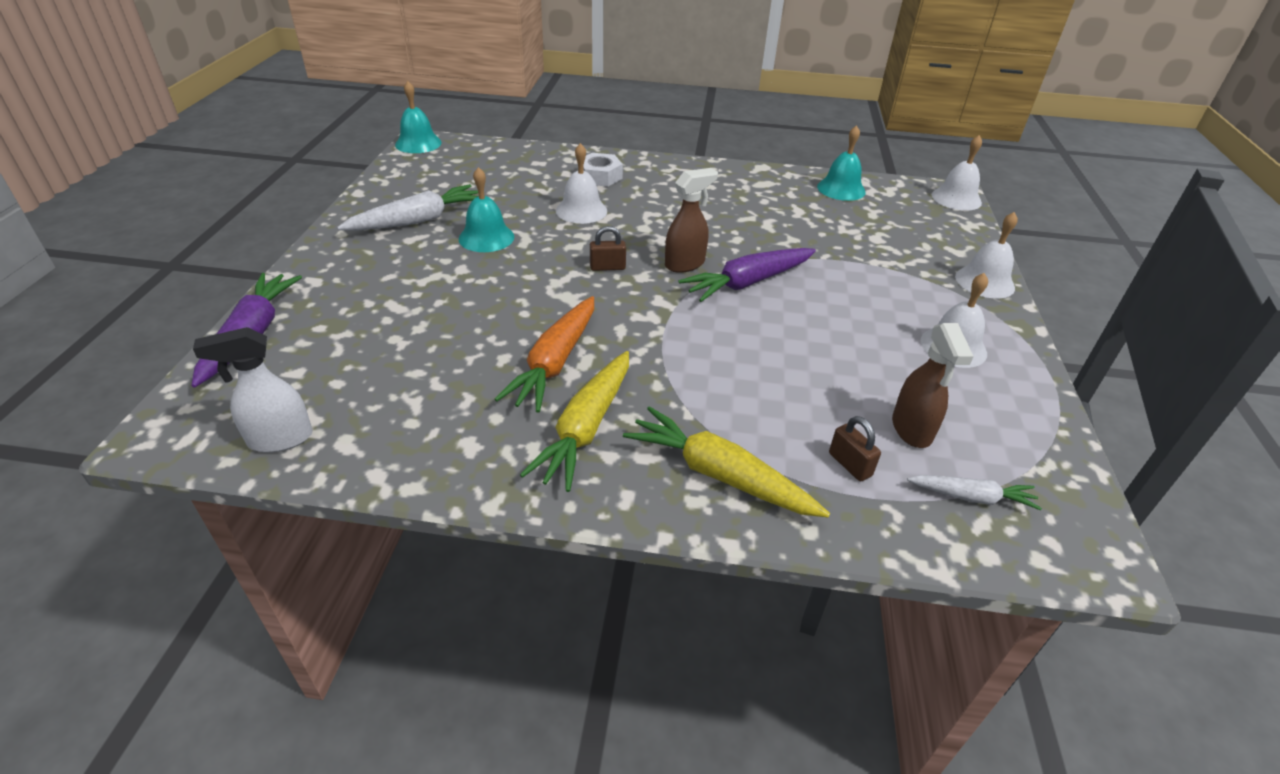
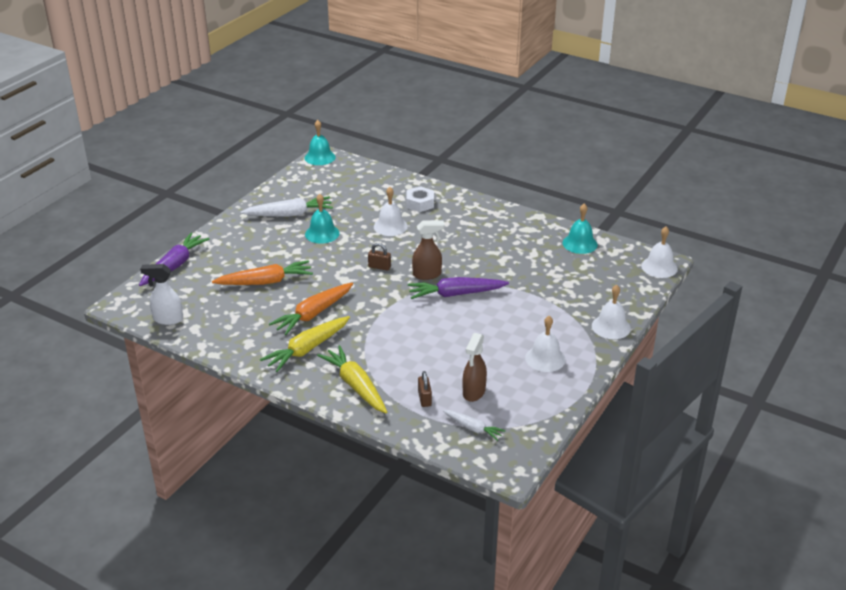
camera: 25 degrees right, 5 degrees down
none -> orange carrot [212,260,313,285]

